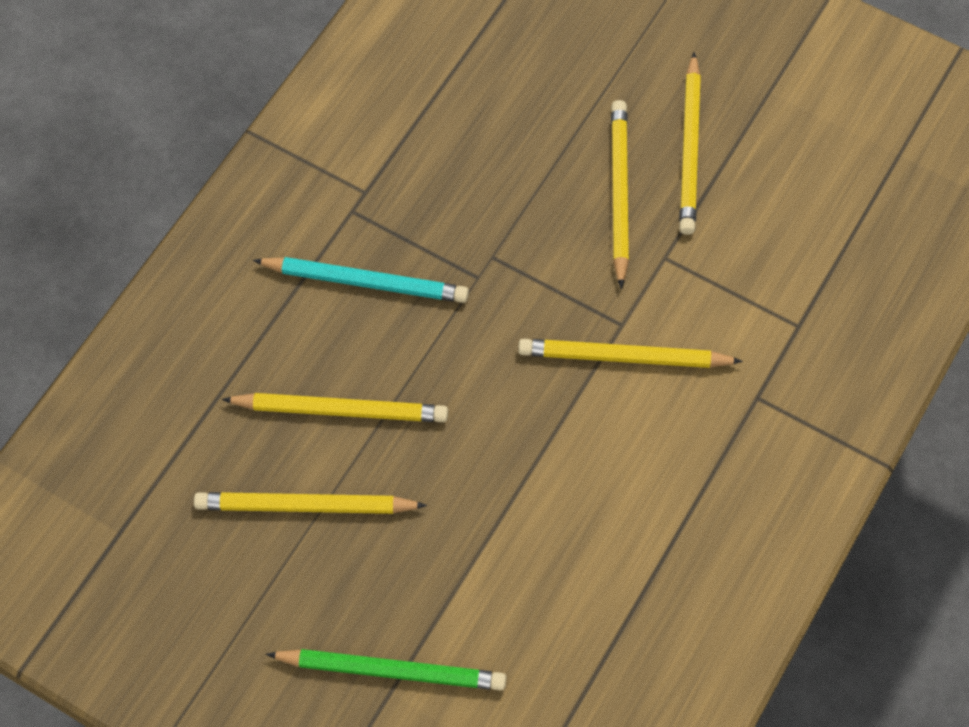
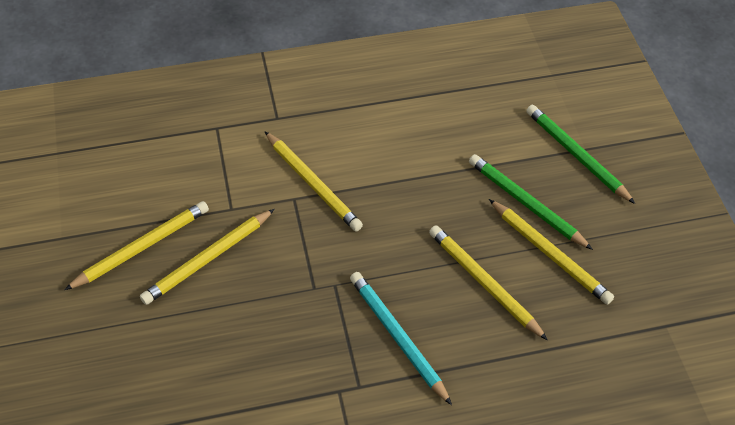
camera: 135 degrees left, 10 degrees down
none -> green pencil [469,154,593,250]

